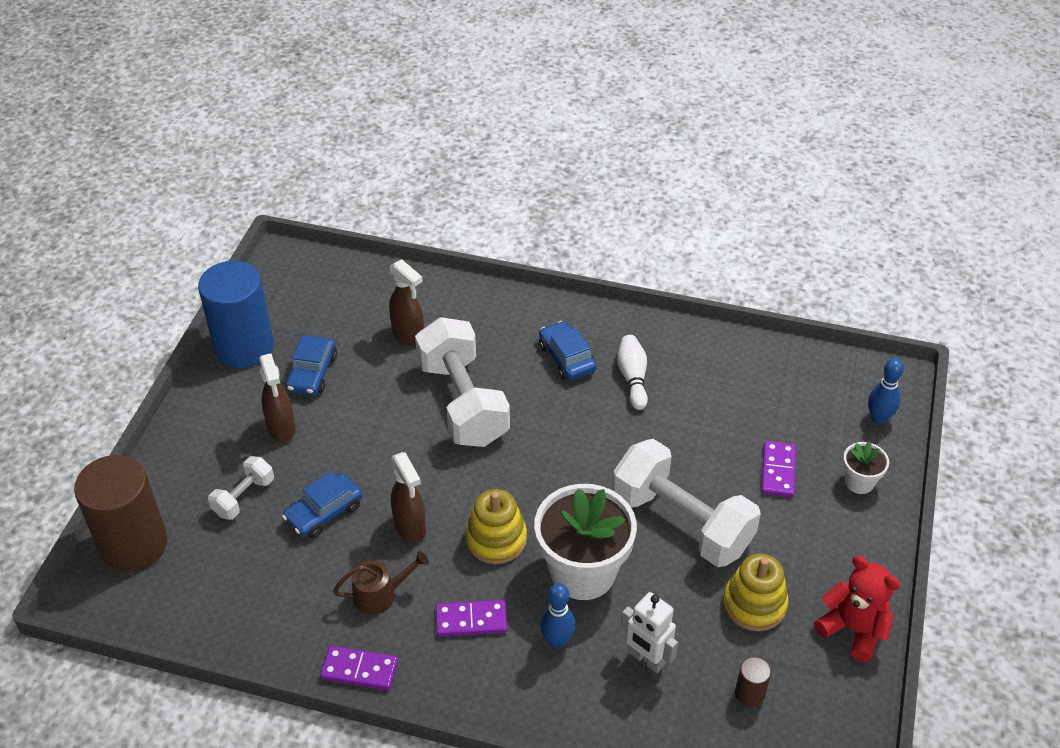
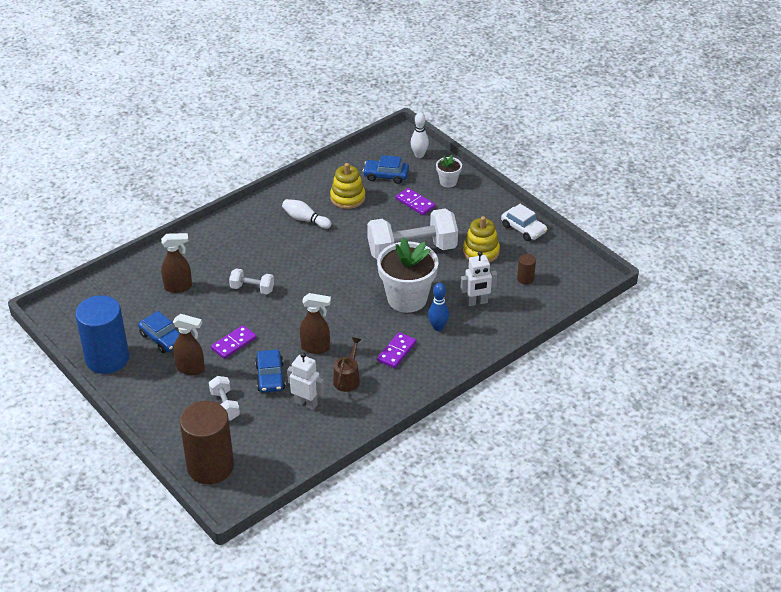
camera: 55 degrees left, 5 degrees down
purple domino [320,646,398,690] -> purple domino moved to [211,325,257,359]
white dumbbell [415,317,510,447] -> white dumbbell [229,268,274,294], size x0.48
yellow stacking toy [465,489,527,564] -> yellow stacking toy moved to [330,163,365,209]
blue car [539,321,596,380] -> blue car moved to [363,155,409,184]
red teddy bear [814,556,900,662] -> white car [501,204,547,241]
blue bowling pin [868,358,904,424] -> white bowling pin [411,112,429,158]
none -> white robot [287,352,324,410]

